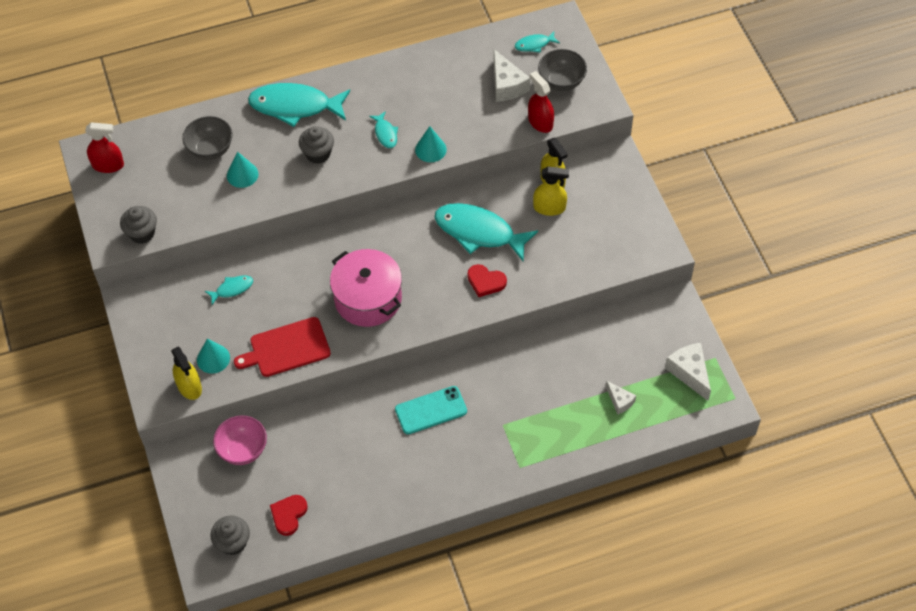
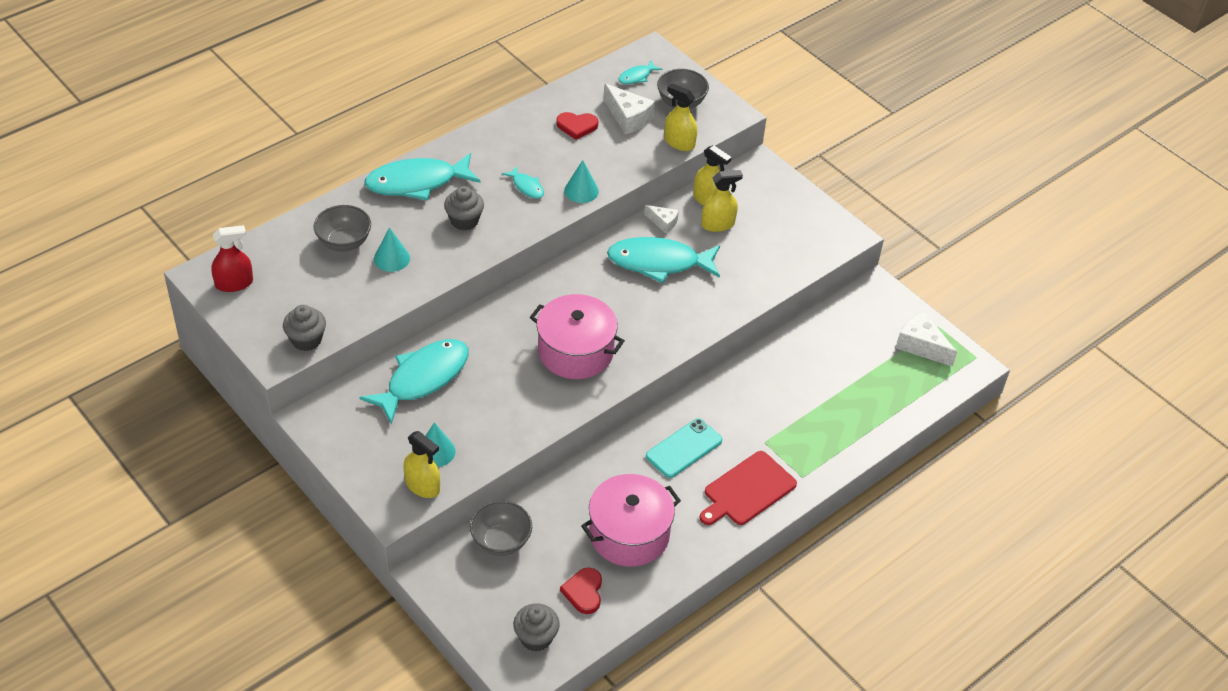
camera: 25 degrees left, 10 degrees down
turquoise fish [205,276,253,305] -> turquoise fish [360,339,469,424], size x2.18
pink bowl [213,415,267,465] -> grey bowl [470,501,532,556]
red cutting board [234,317,331,377] -> red cutting board moved to [699,451,797,525]
red heart [467,264,507,297] -> red heart moved to [556,112,598,140]
red spray bottle [528,71,554,133] -> yellow spray bottle [664,83,697,151]
white cheese [606,381,636,415] -> white cheese moved to [644,205,679,233]
none -> pink pot [581,474,681,567]

